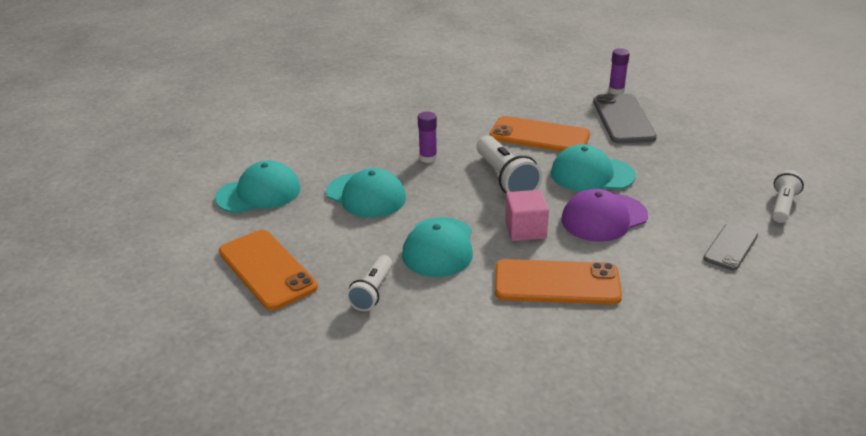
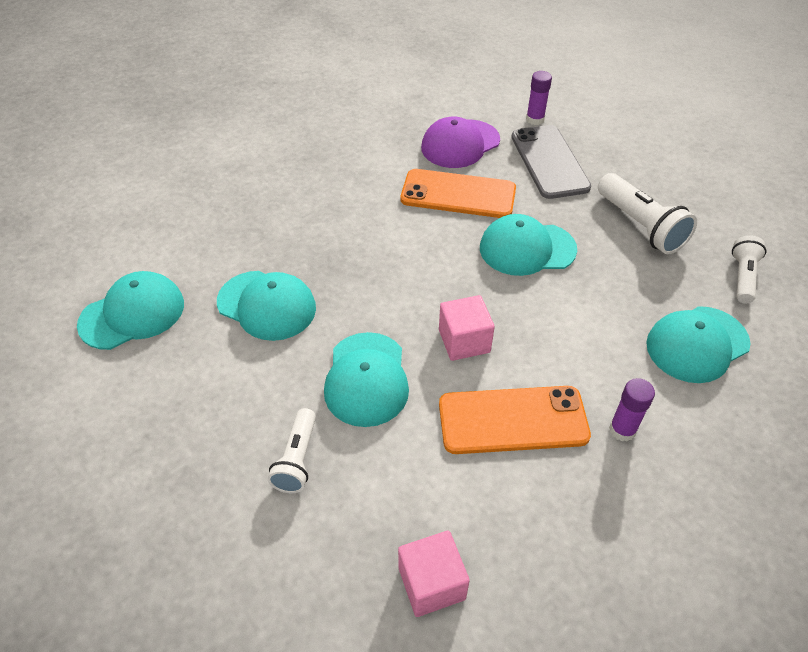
camera: 10 degrees left, 15 degrees up
orange phone [219,230,318,310] -> none
purple glue stick [418,111,437,163] -> purple glue stick moved to [609,378,655,442]
white flashlight [476,135,542,193] -> white flashlight moved to [598,173,697,254]
purple cap [561,189,648,242] -> purple cap moved to [421,116,500,168]
grey phone [703,223,758,271] -> turquoise cap [646,306,751,383]
none -> pink cube [398,531,470,617]

